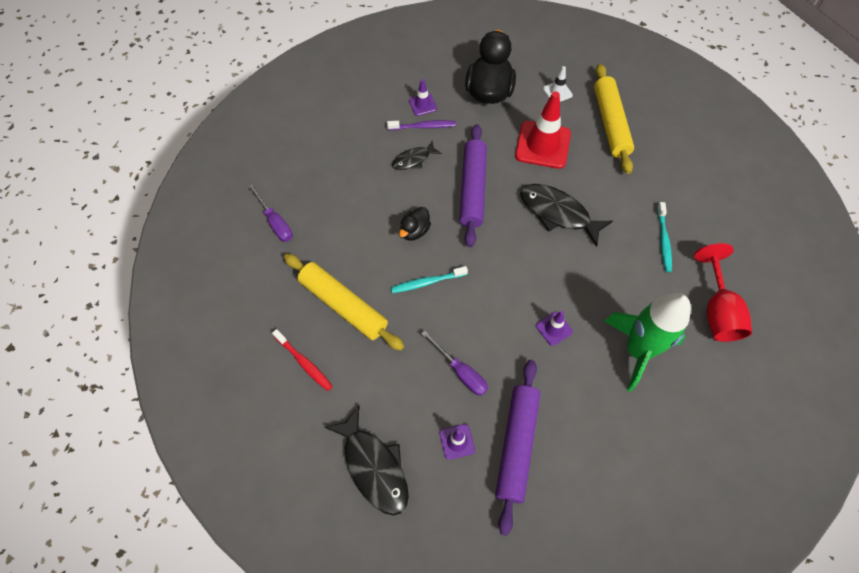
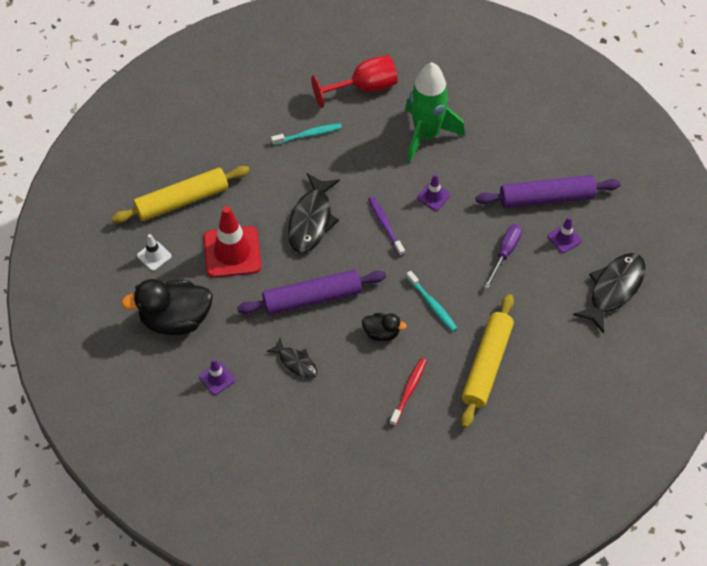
camera: 110 degrees left, 5 degrees down
purple screwdriver [248,184,292,242] -> none
red toothbrush [272,329,333,391] -> red toothbrush moved to [389,358,427,426]
purple toothbrush [387,120,456,130] -> purple toothbrush moved to [368,196,405,256]

